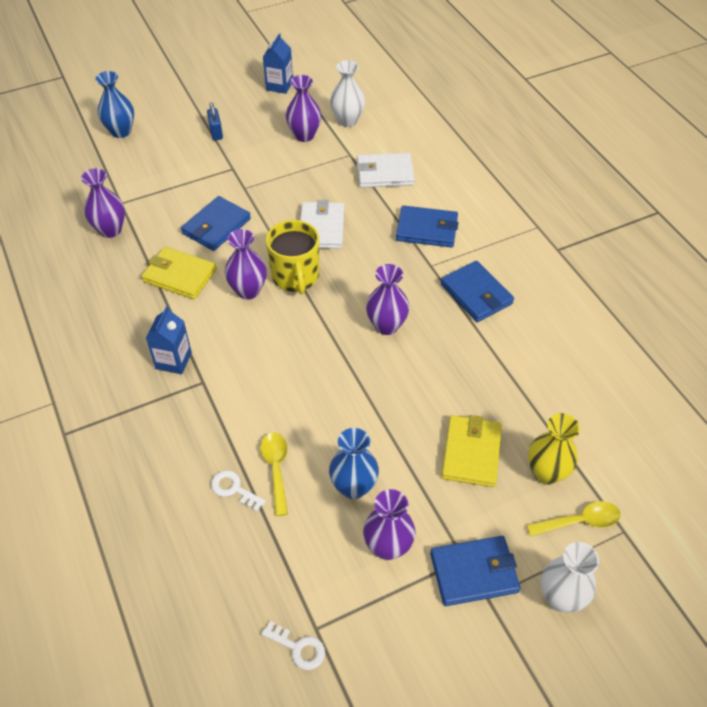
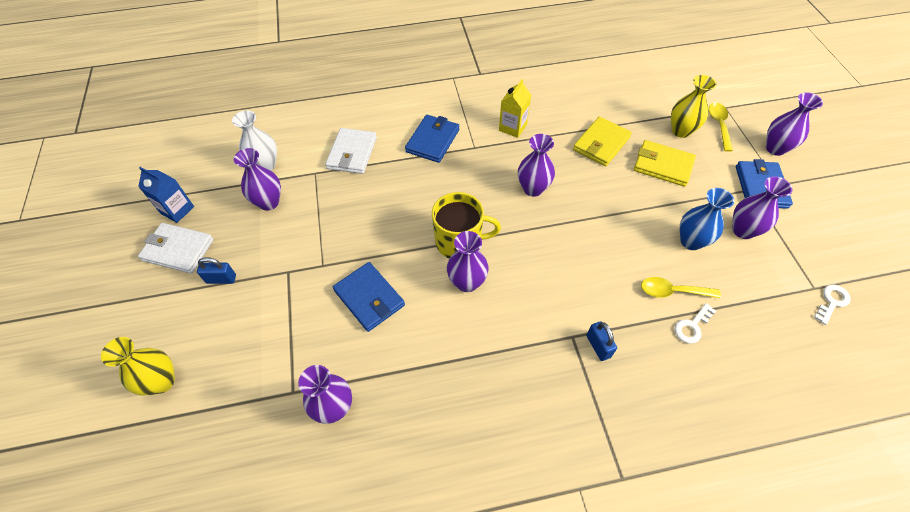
camera: 75 degrees left, 5 degrees up
blue vase [95,71,134,138] -> yellow vase [101,337,175,396]
yellow wallet [141,247,217,299] -> yellow wallet moved to [573,117,632,166]
blue carton [146,306,192,374] -> none
white wallet [300,200,344,249] -> white wallet moved to [138,223,214,274]
blue wallet [441,261,514,322] -> yellow carton [499,79,531,138]
white vase [541,542,599,613] -> purple vase [766,92,823,156]
none -> blue padlock [586,321,617,361]

